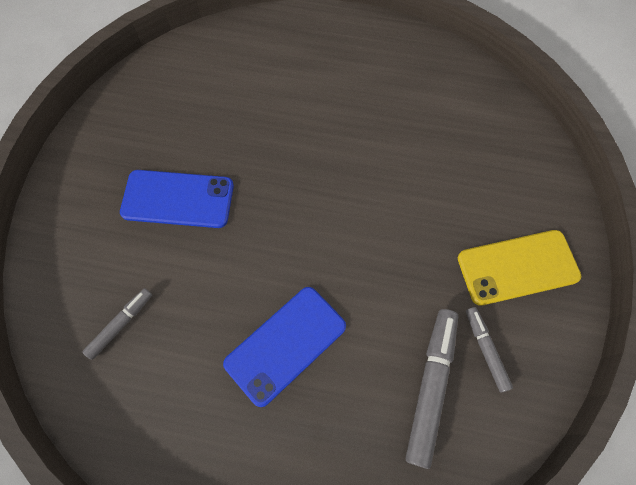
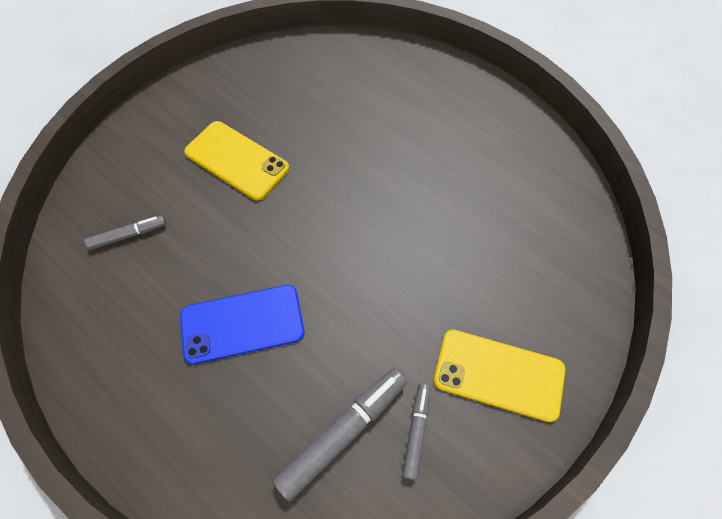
camera: 30 degrees right, 5 degrees down
blue phone [120,170,234,228] -> yellow phone [184,121,290,201]

